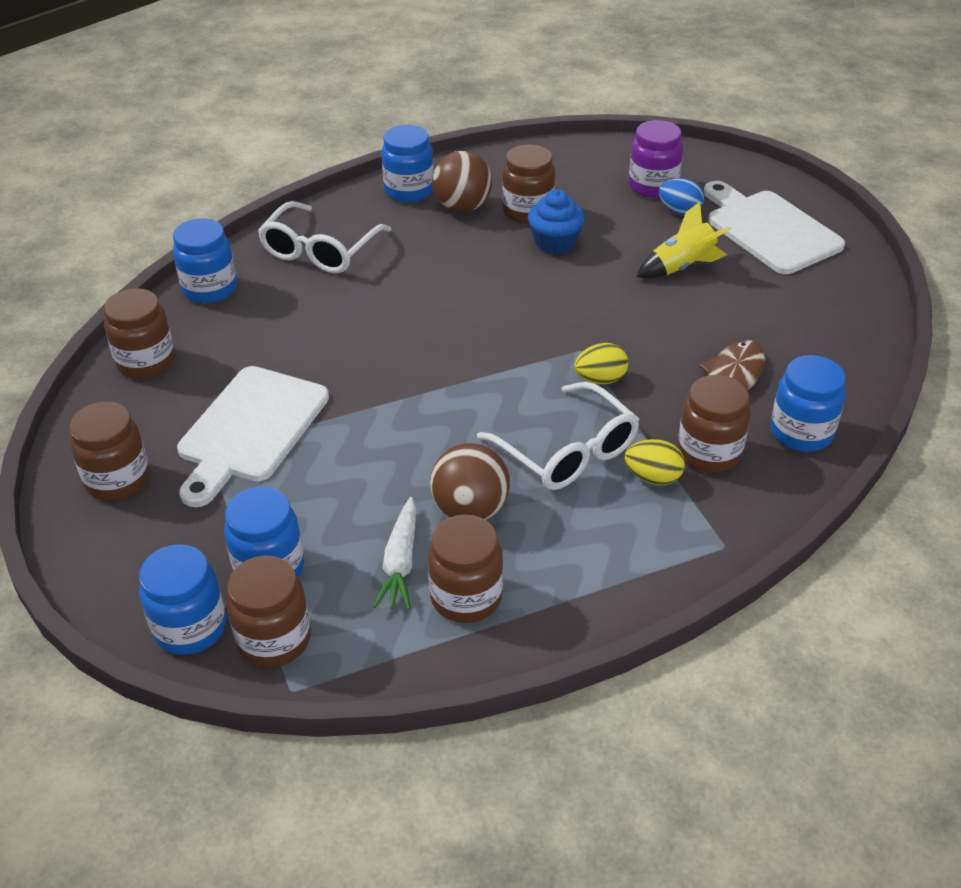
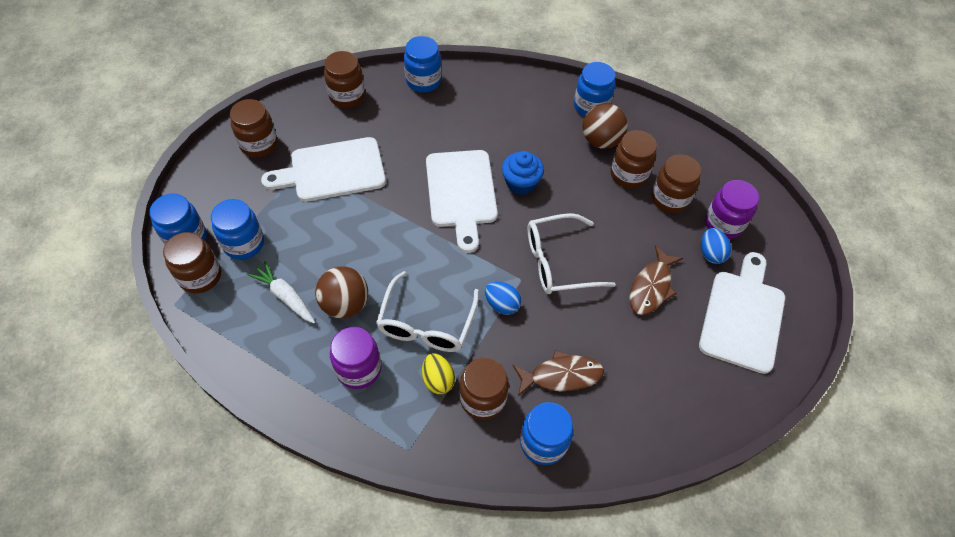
camera: 50 degrees right, 15 degrees up
white glasses [258,201,391,273] -> white glasses moved to [527,213,616,294]
white carrot [373,497,416,610] -> white carrot turned 75 degrees clockwise [248,261,315,323]
brown jar [428,515,503,623] -> brown jar moved to [651,155,701,213]
blue cupcake [528,189,585,254] -> blue cupcake moved to [502,151,544,195]
yellow egg [574,343,628,384] -> blue egg [485,281,522,315]
yellow rocket [637,202,731,279] -> brown fish [629,245,683,315]
none -> purple jar [330,327,381,389]
none -> white cutting board [426,150,498,253]

